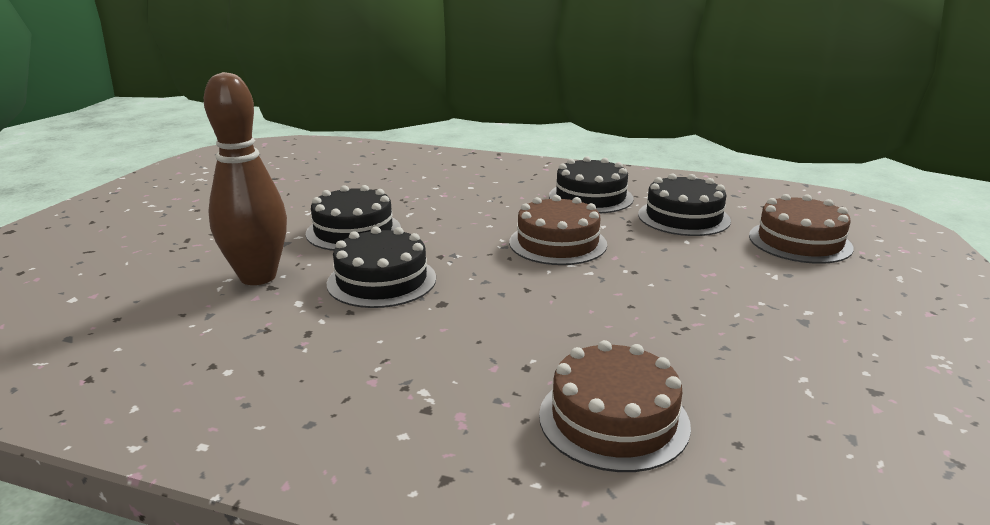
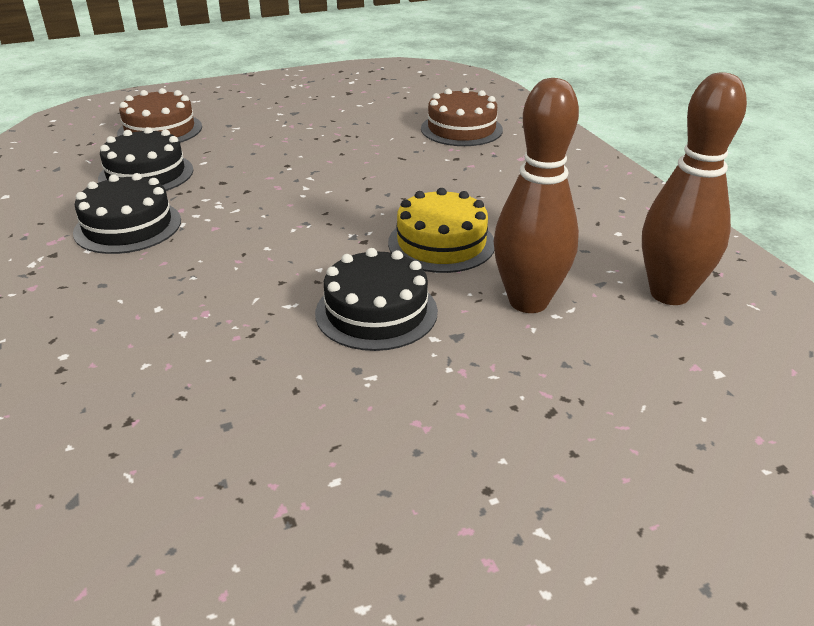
camera: 130 degrees left, 10 degrees up
black cake [327,226,436,308] -> yellow cake [388,188,494,273]
brown cake [509,195,607,265] -> none
none -> brown bowling pin [642,72,747,305]

